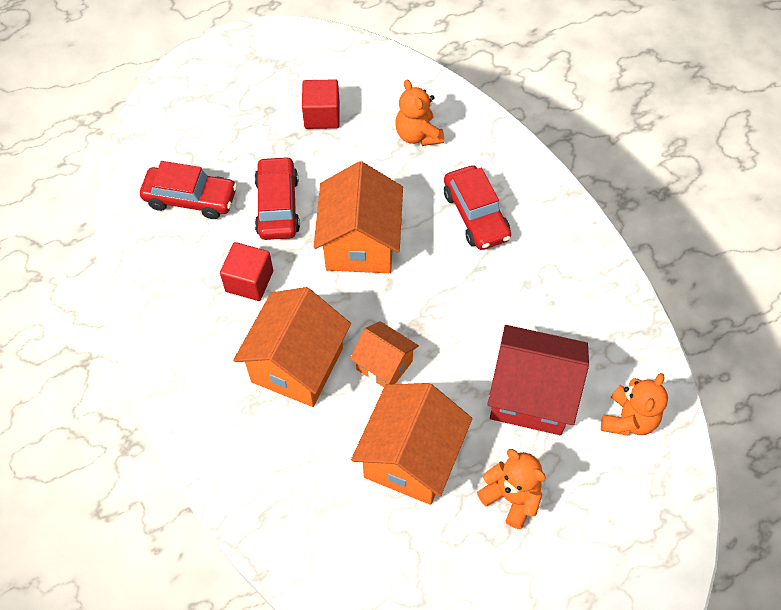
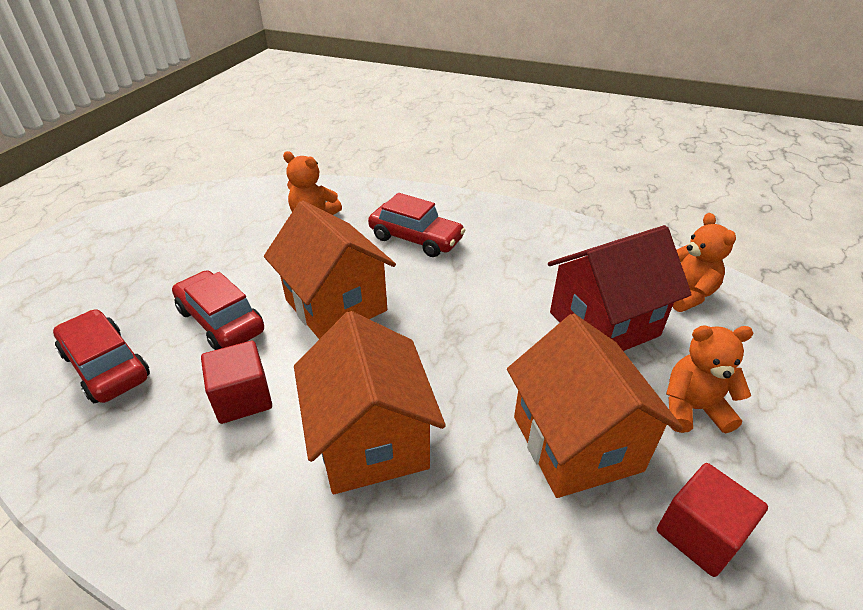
camera: 40 degrees left, 20 degrees down
red car [140,161,237,219] -> red car turned 105 degrees counterclockwise [53,309,150,403]
red cube [302,79,340,129] -> red cube moved to [657,463,768,577]
orange house [350,321,419,387] -> none

